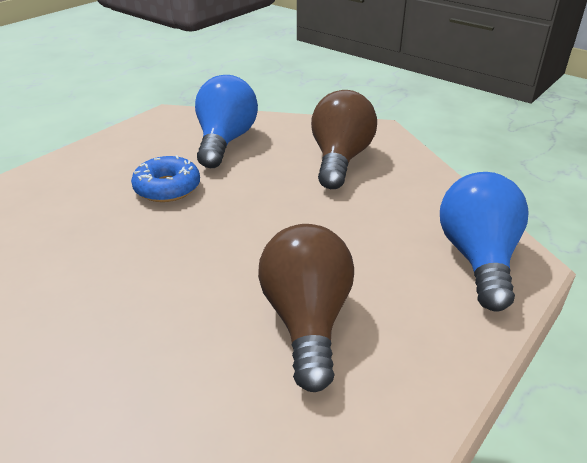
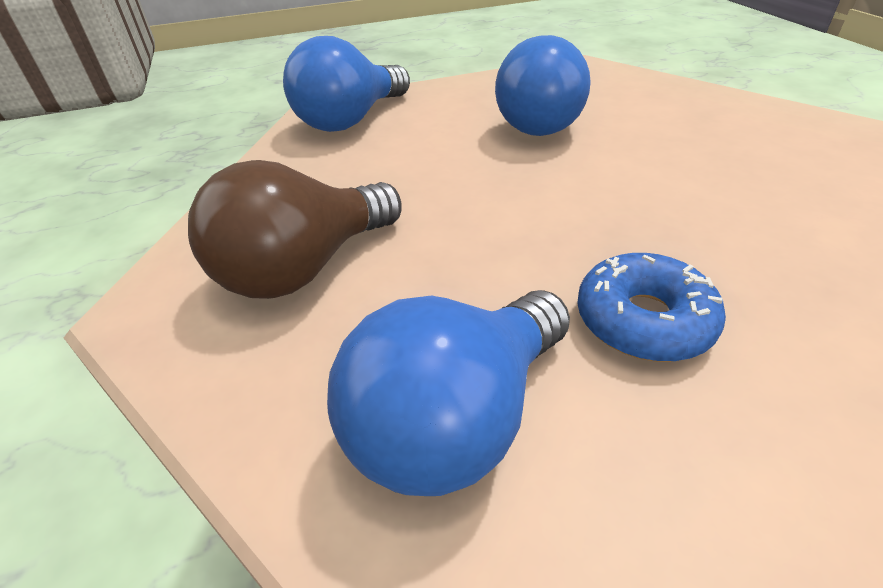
camera: 145 degrees left, 5 degrees up
brown light bulb [258,224,354,392] -> blue light bulb [495,35,591,136]

